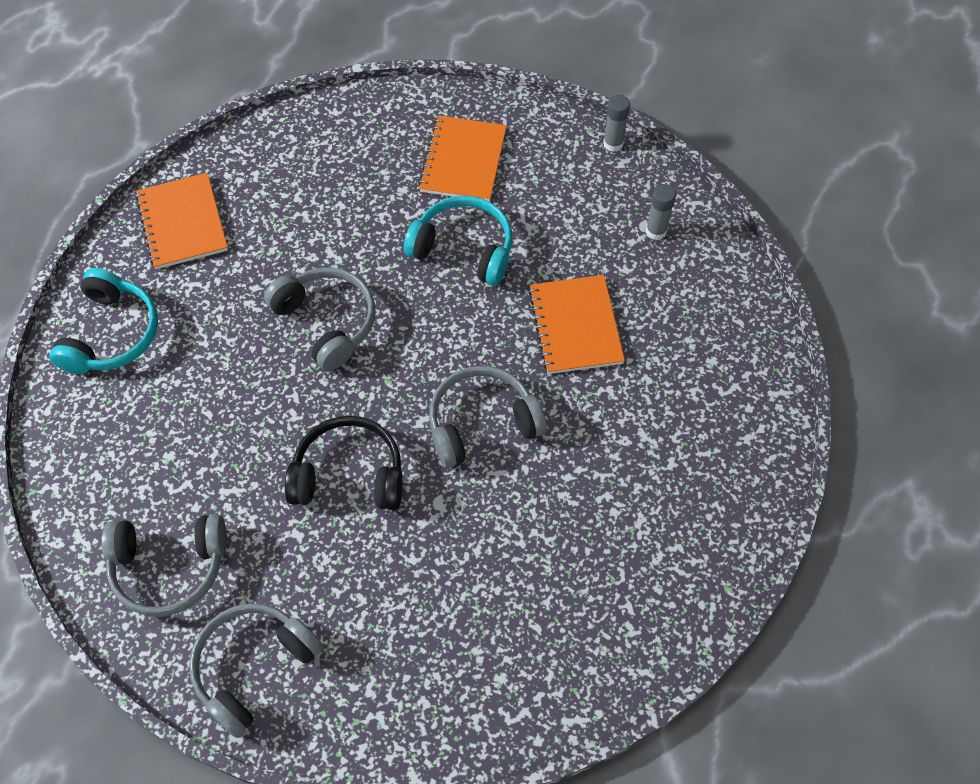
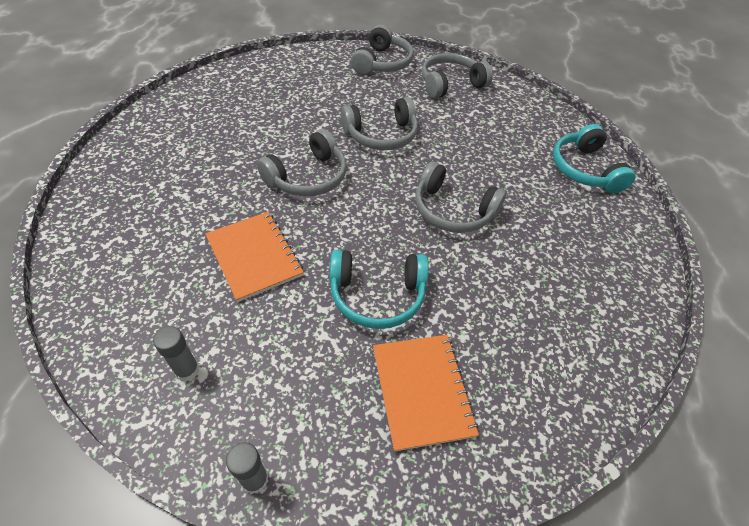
camera: 155 degrees right, 10 degrees down
orange notebook [136,173,228,269] -> none
black headphones [285,416,403,510] -> grey headphones [341,97,418,150]

